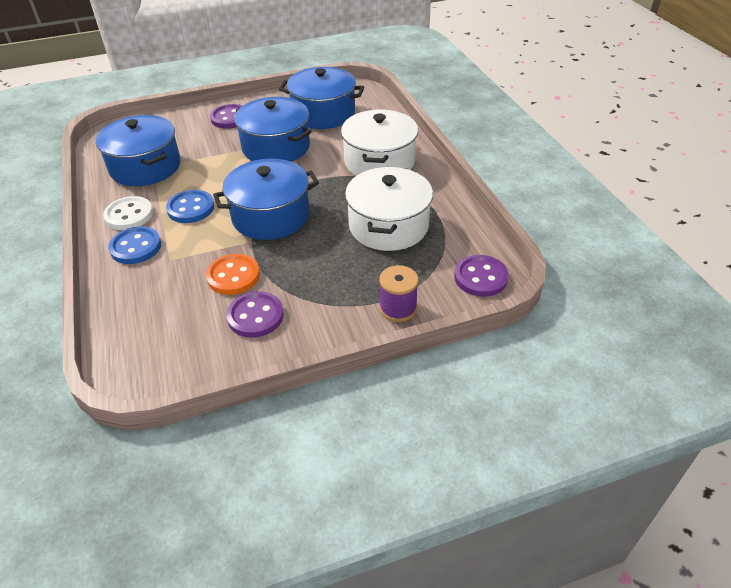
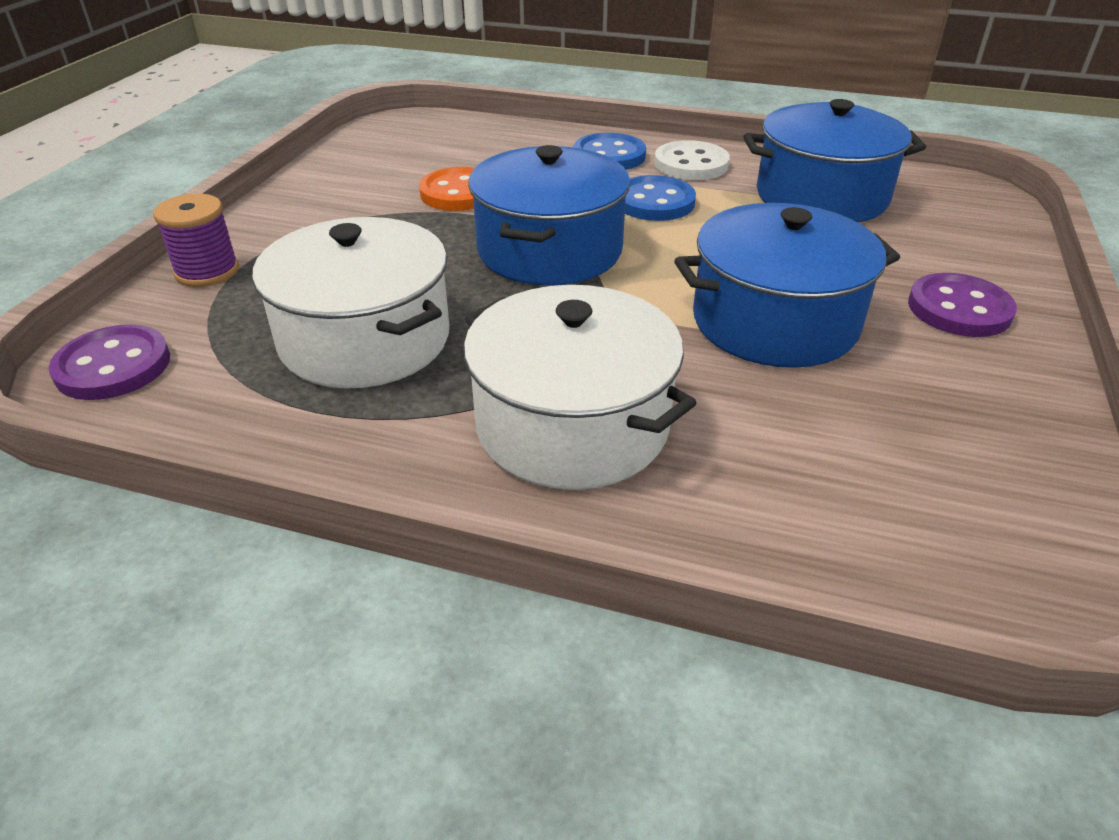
camera: 125 degrees right, 5 degrees down
purple button [226,291,284,338] -> none
blue pot [279,67,364,129] -> none

